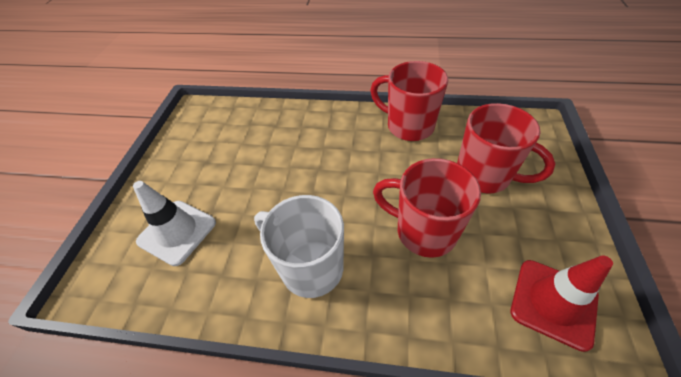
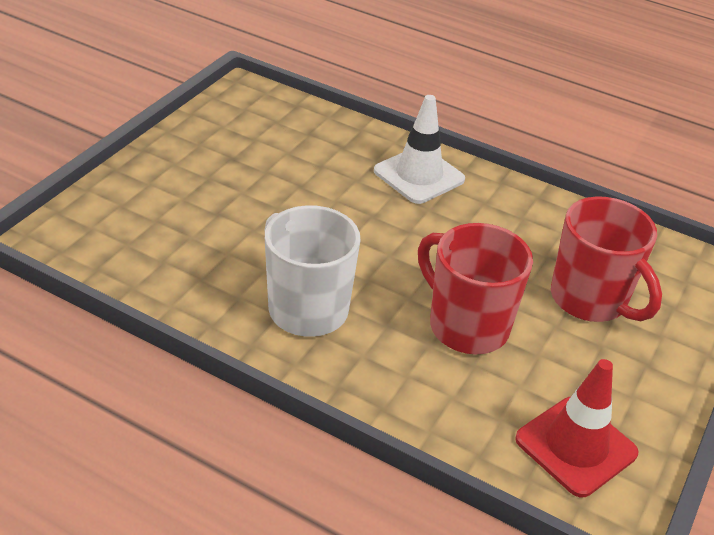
camera: 15 degrees right, 10 degrees down
white traffic cone [133,181,216,266] -> white traffic cone moved to [374,95,465,204]
red mug [370,61,448,141] -> none

